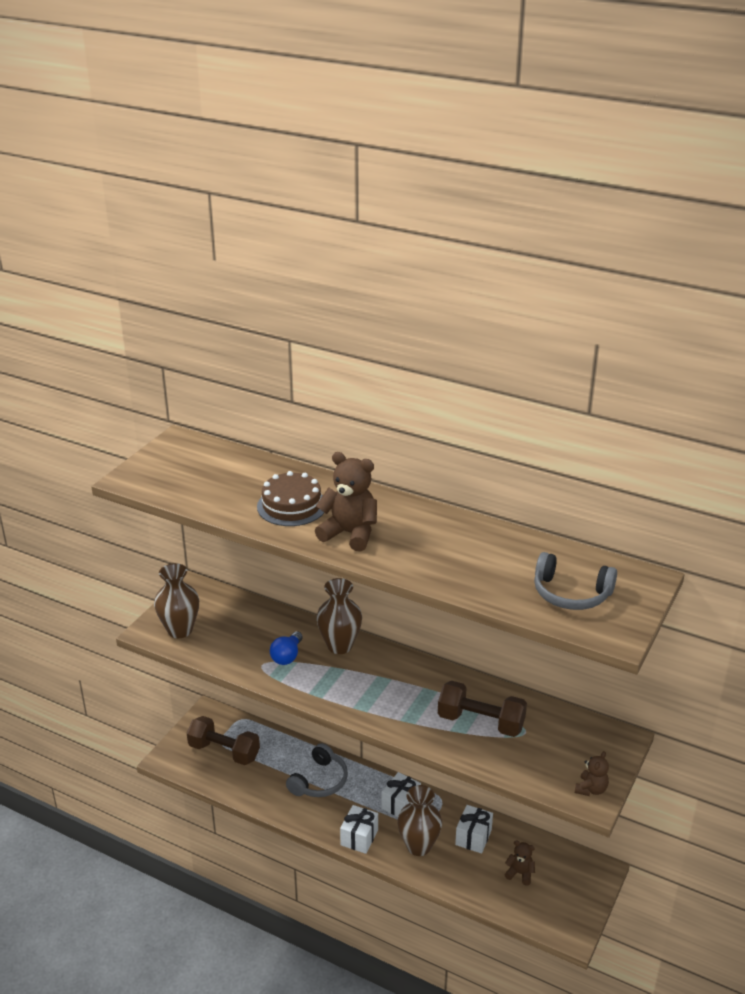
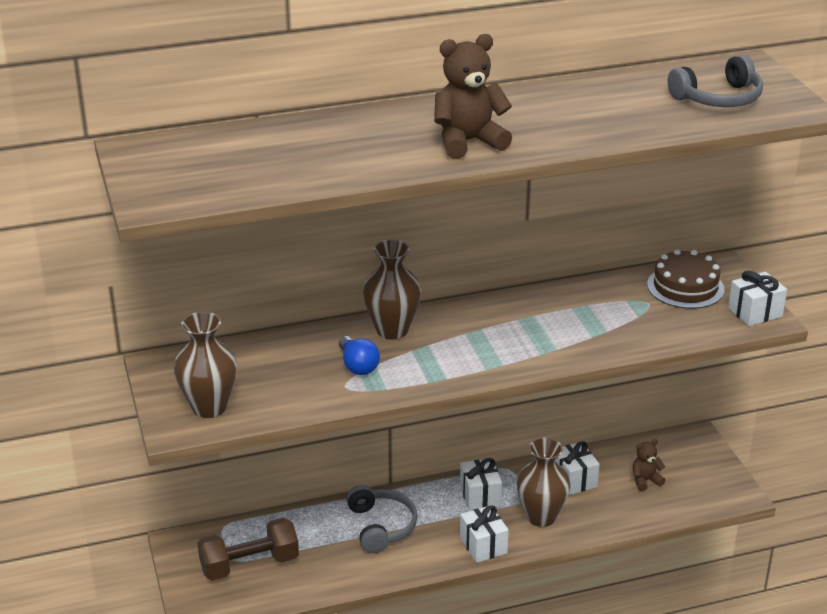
camera: 45 degrees left, 0 degrees up
brown cake [257,471,324,526] -> brown cake moved to [647,249,725,309]
brown dumbbell [438,681,527,737] -> none
brown teddy bear [575,751,609,796] -> white gift [728,271,787,326]

